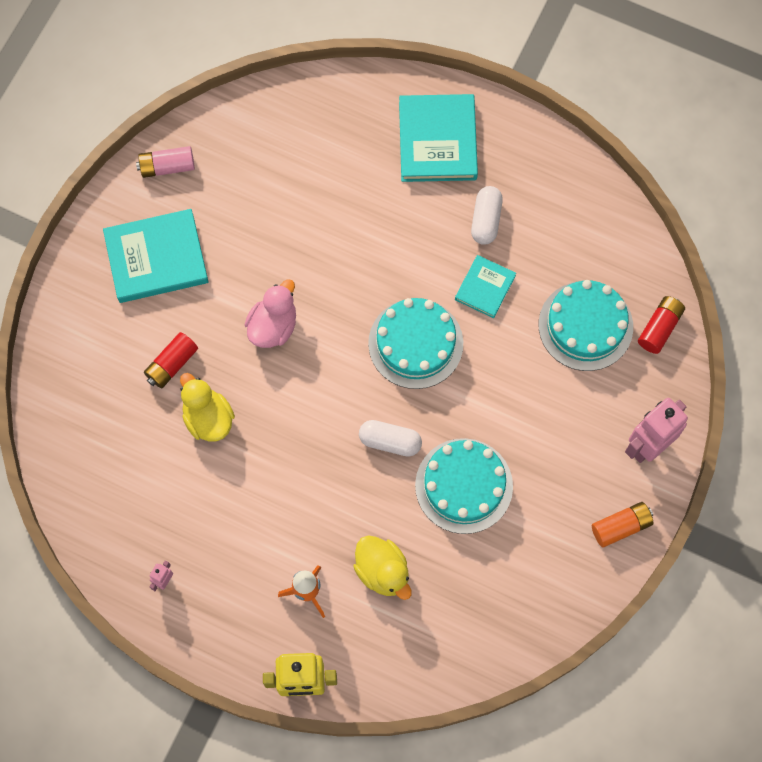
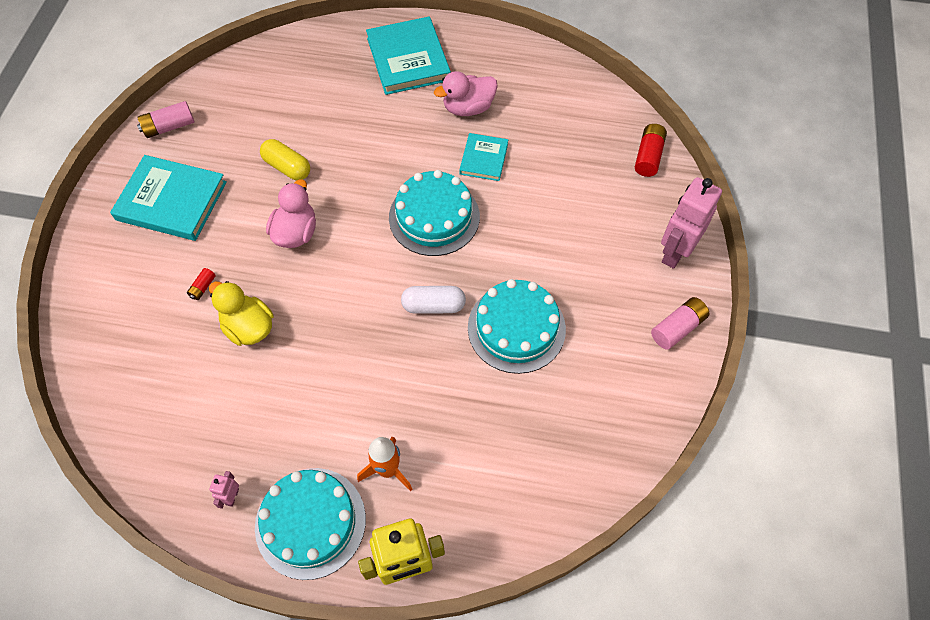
camera: 15 degrees left, 10 degrees down
turquoise book [103,209,208,303] -> turquoise book turned 45 degrees clockwise [110,155,227,241]
red battery [144,332,198,388] -> red battery [187,268,216,300], size x0.56
yellow duck [353,535,412,600] -> none
white capsule [471,186,503,245] -> pink duck [434,71,498,116]
turquoise cake [539,280,633,371] -> turquoise cake moved to [255,468,366,580]
orange battery [592,502,654,547] -> pink battery [651,297,710,350]
none -> yellow capsule [260,139,310,180]

